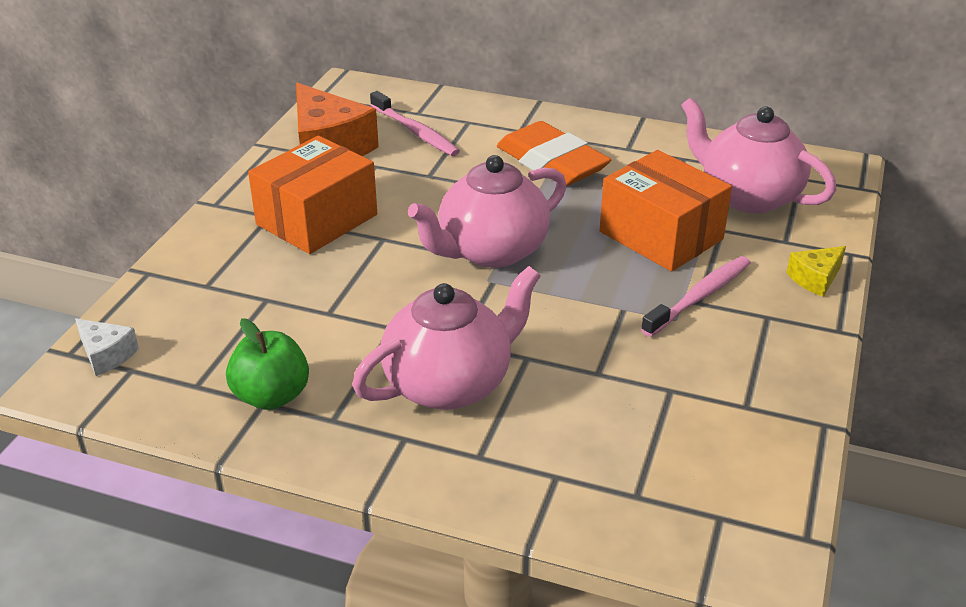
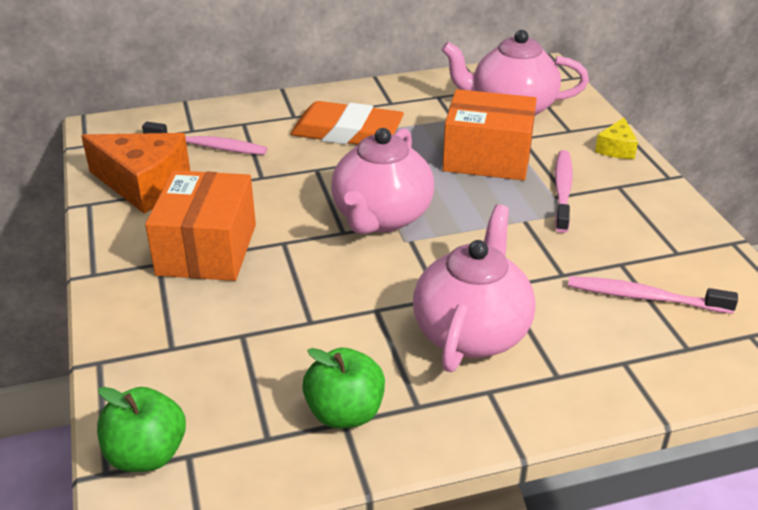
camera: 35 degrees left, 0 degrees up
white cheese [75,318,139,376] -> green apple [97,387,186,472]
none -> pink toothbrush [568,276,738,314]

